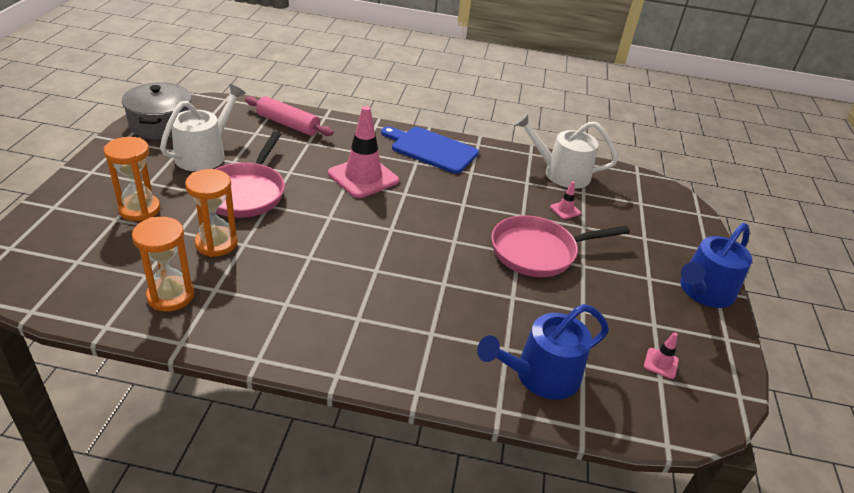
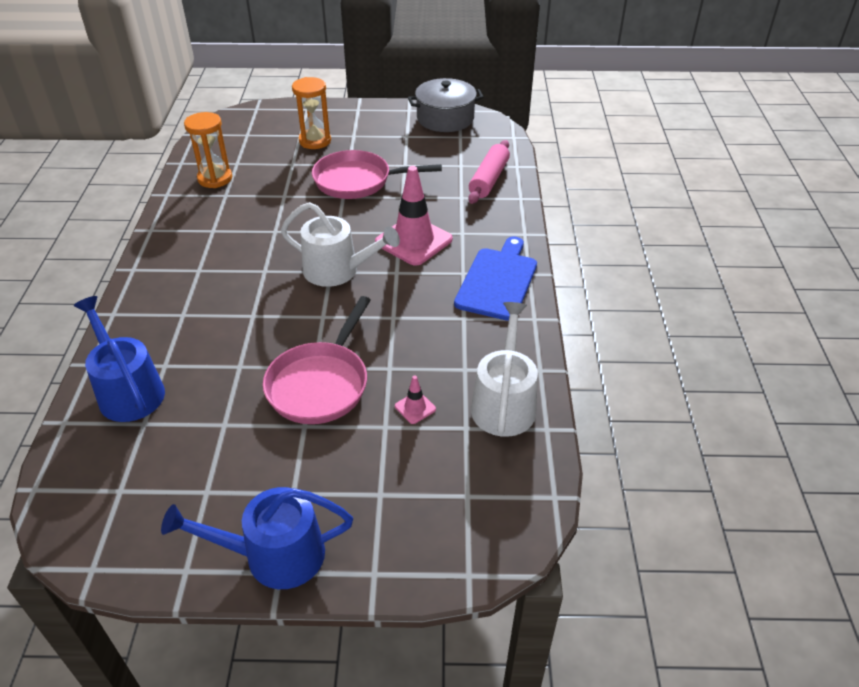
camera: 85 degrees right, 5 degrees up
white watering can [160,84,246,171] -> white watering can moved to [281,202,400,287]
orange hourglass [185,169,238,257] -> none
pink pan [491,215,630,277] -> pink pan turned 135 degrees counterclockwise [263,296,371,424]
pink traffic cone [644,332,679,379] -> none
blue watering can [680,223,752,308] -> blue watering can turned 45 degrees counterclockwise [161,487,353,589]

